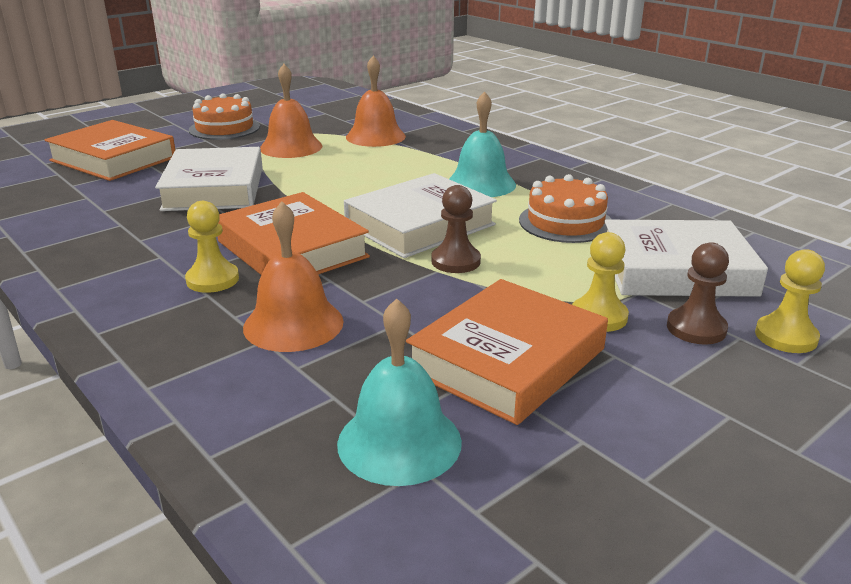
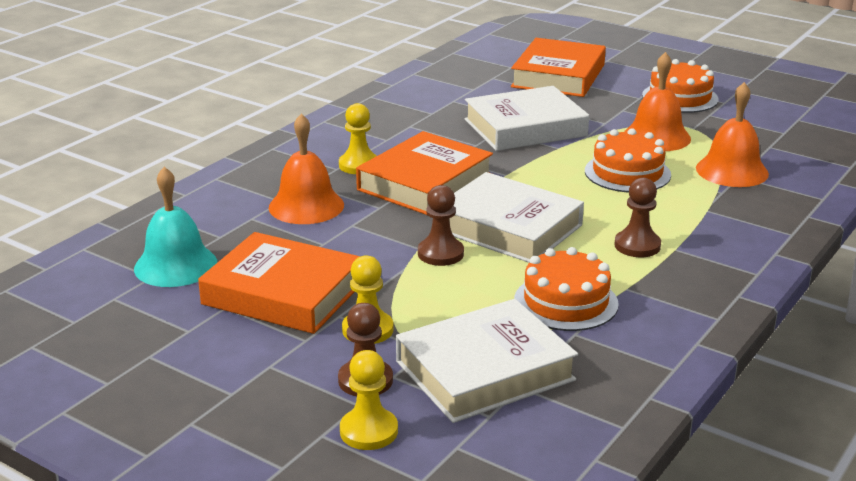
camera: 75 degrees right, 0 degrees up
turquoise bell [449,91,516,197] -> brown pawn [614,177,661,257]
white book [604,220,768,297] -> white book turned 75 degrees clockwise [396,299,578,423]
none -> orange cake [585,128,671,192]

